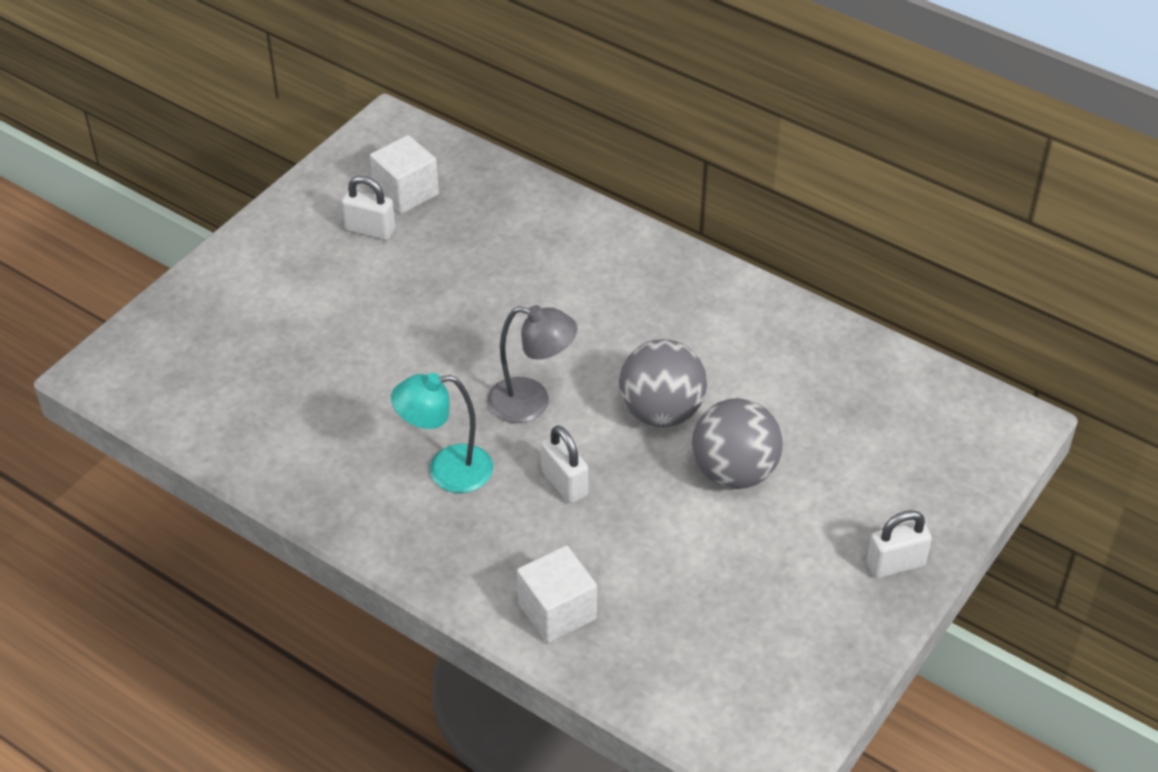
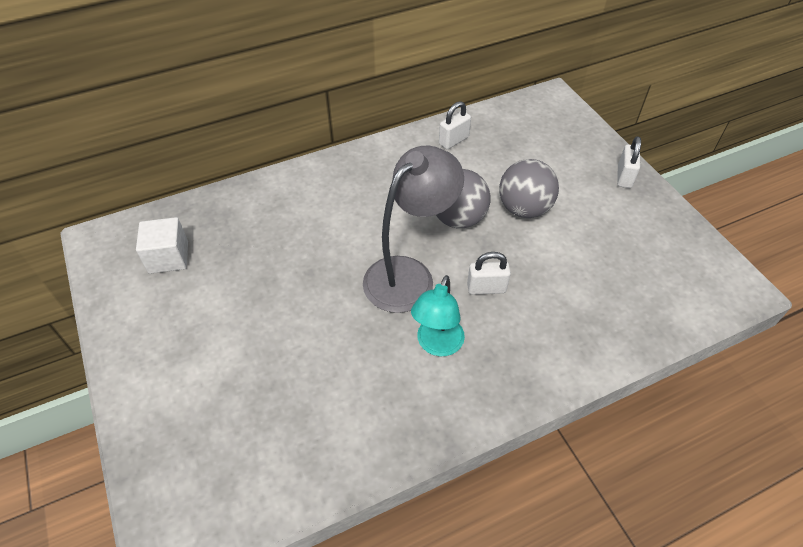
camera: 60 degrees left, 5 degrees up
white padlock [342,176,395,240] -> white padlock moved to [439,101,471,149]
grey lamp [487,305,578,423] -> grey lamp [363,146,464,313], size x1.58
white cube [517,546,597,643] -> none

